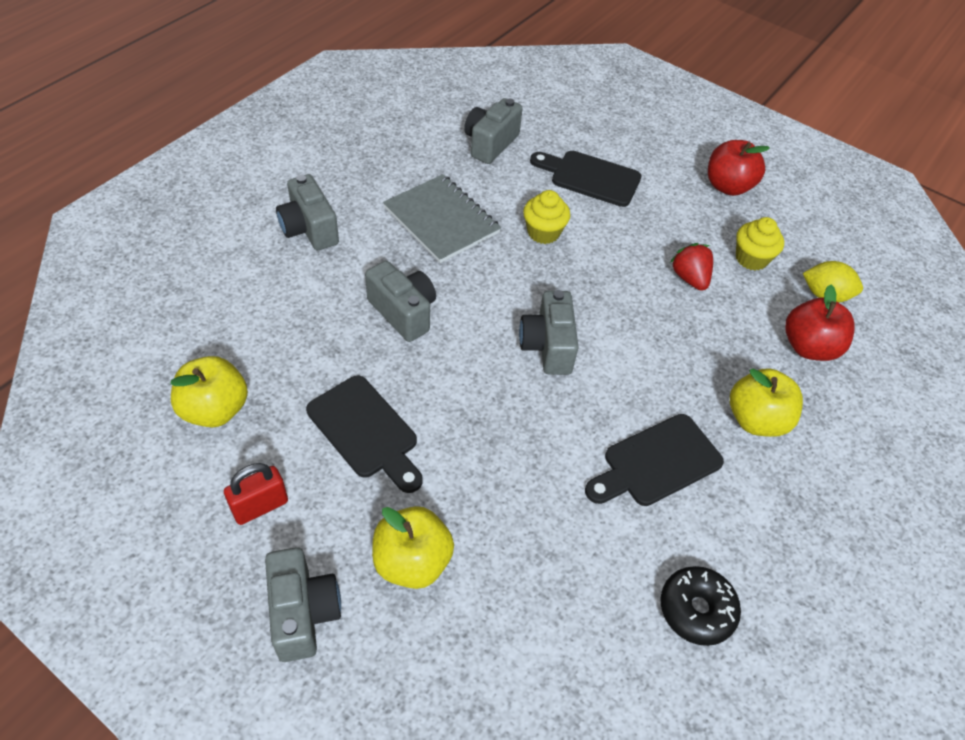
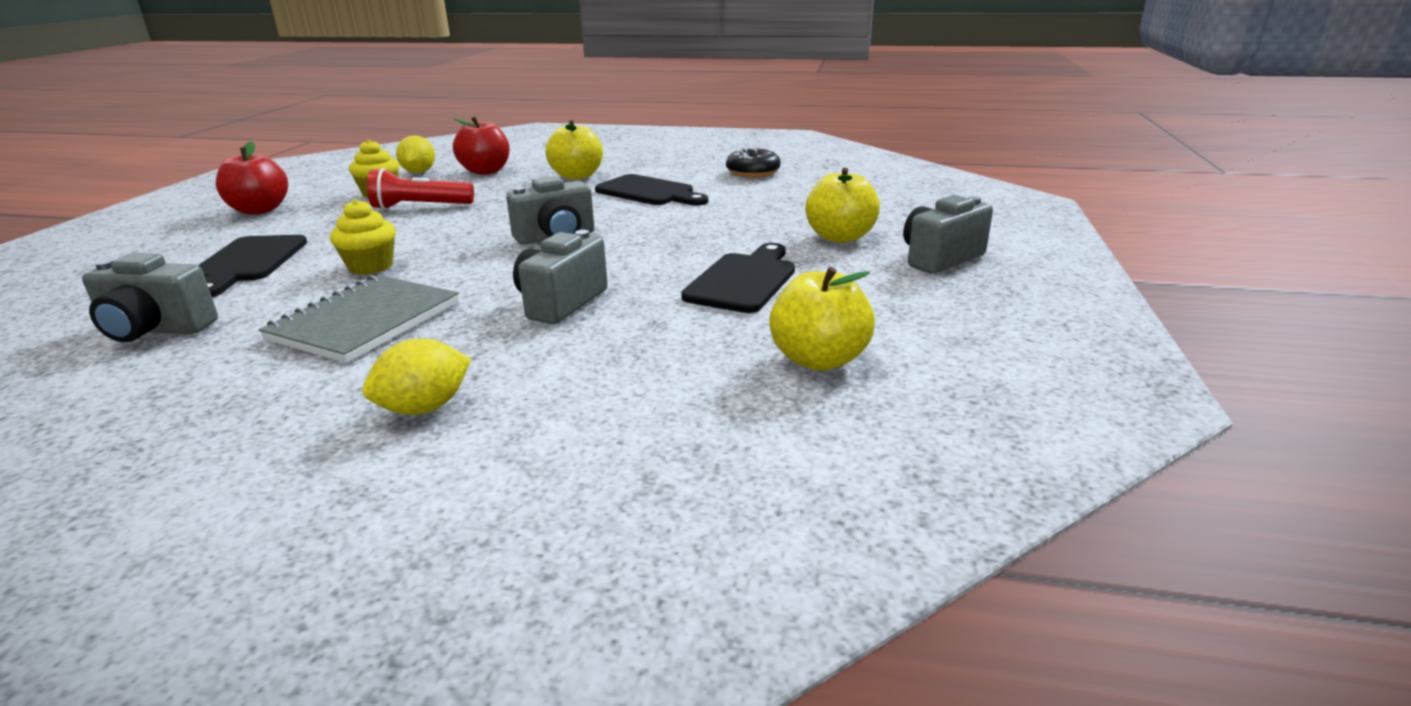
camera: 110 degrees left, 25 degrees down
red padlock [224,463,288,525] -> none
grey camera [276,174,339,250] -> yellow lemon [363,338,471,415]
red strawberry [670,243,713,291] -> red flashlight [367,168,474,210]

